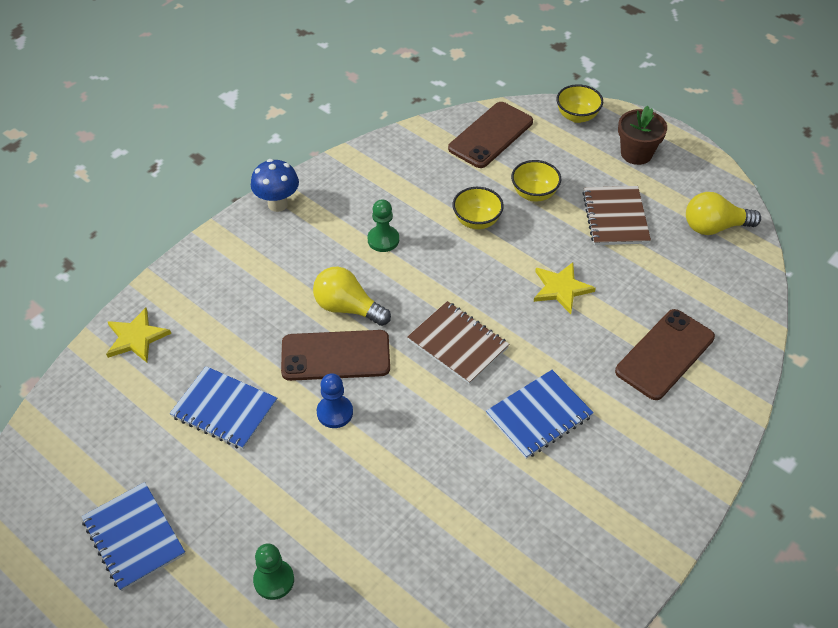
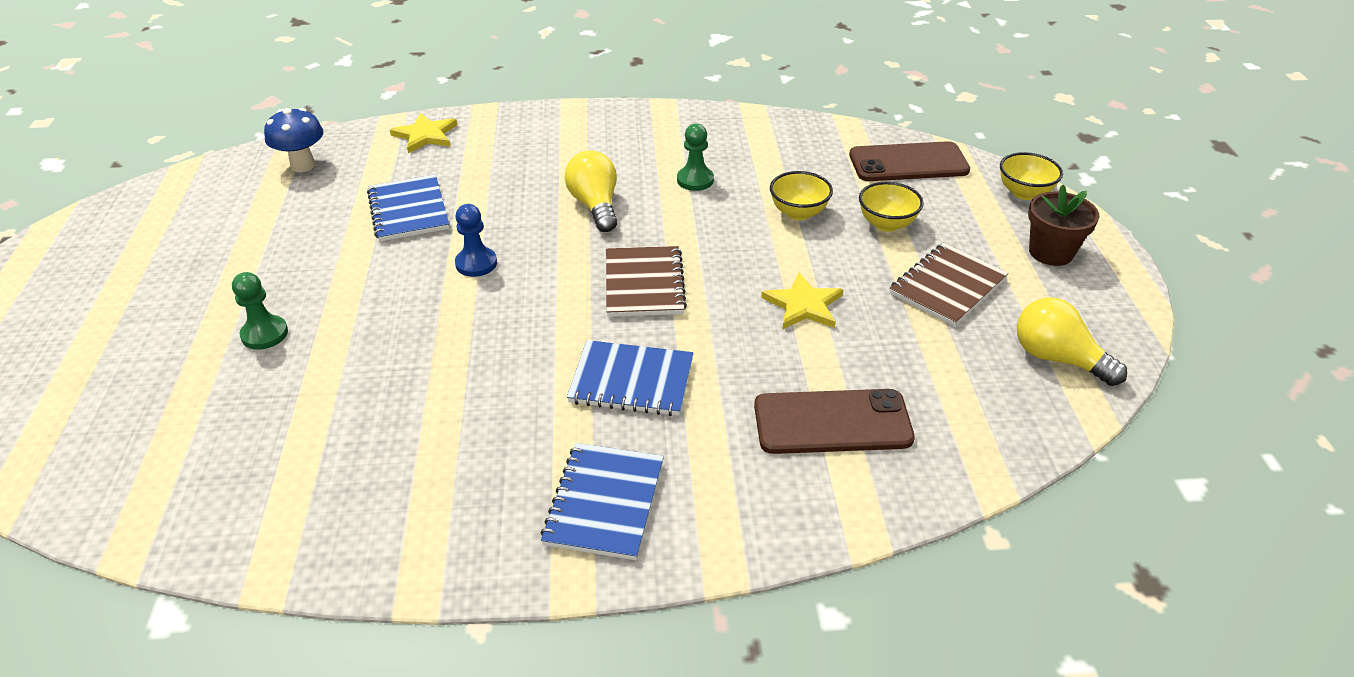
camera: 45 degrees right, 10 degrees down
blue notebook [81,482,185,591] -> blue notebook moved to [541,443,664,560]
blue mushroom [251,159,299,212] -> blue mushroom moved to [264,108,324,172]
brown phone [281,330,390,381] -> none

